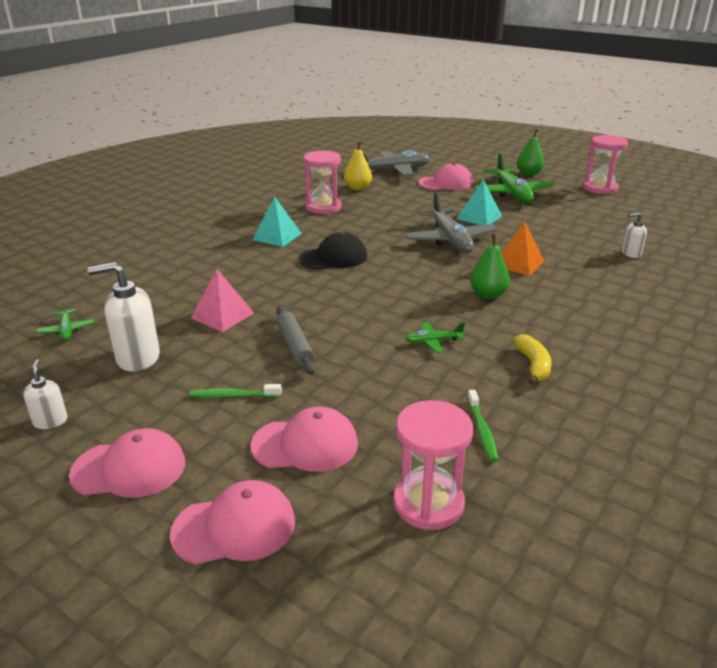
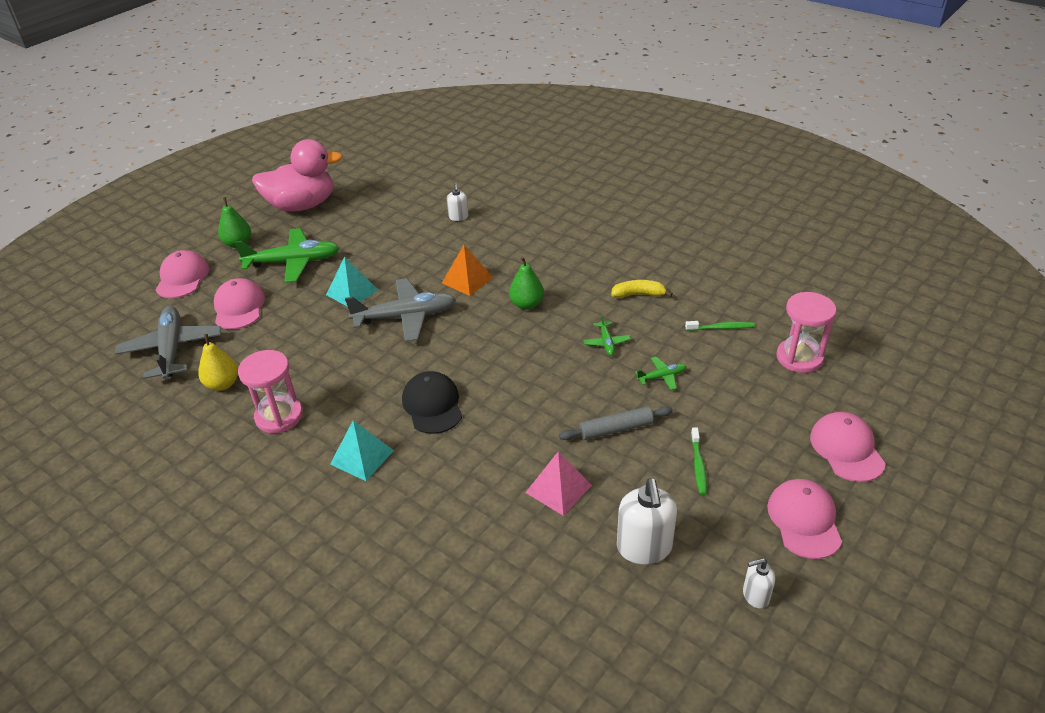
camera: 85 degrees left, 10 degrees up
green plane [36,300,94,341] -> green plane moved to [635,357,686,390]
pink cap [251,407,358,472] -> pink cap moved to [156,250,209,298]
pink hourglass [583,135,628,194] -> pink duck [252,139,343,212]

